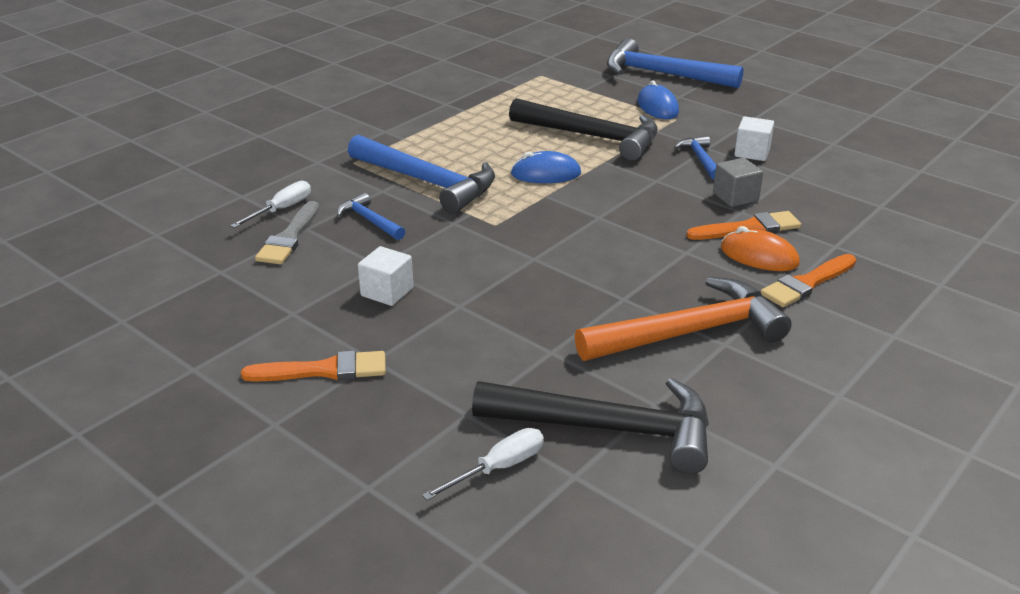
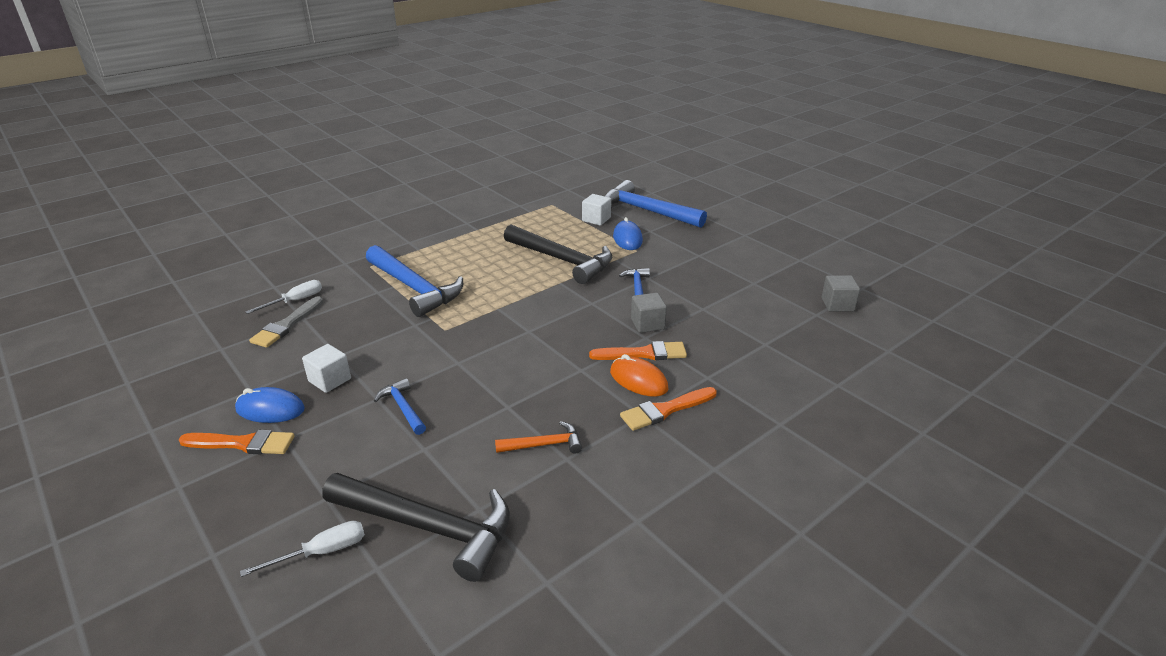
camera: 10 degrees right, 0 degrees up
blue hammer [337,193,405,240] -> blue hammer moved to [374,378,426,435]
blue mouse [511,151,581,183] -> blue mouse moved to [235,387,305,423]
orange hammer [575,277,792,361] -> orange hammer [495,421,582,454], size x0.49
white cube [734,116,774,161] -> white cube moved to [582,194,611,226]
none -> grey cube [822,275,860,311]

